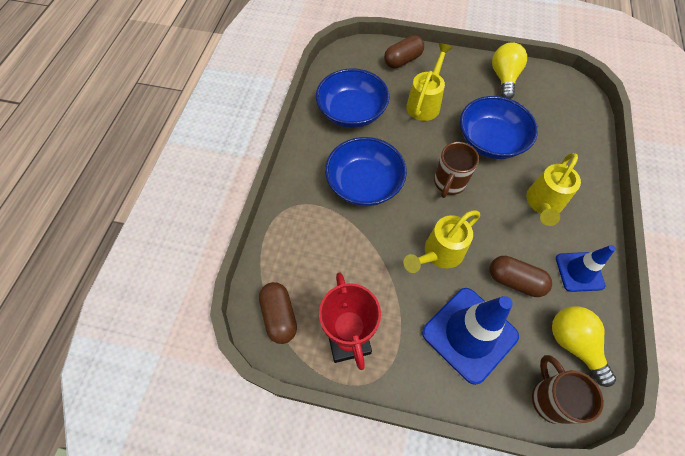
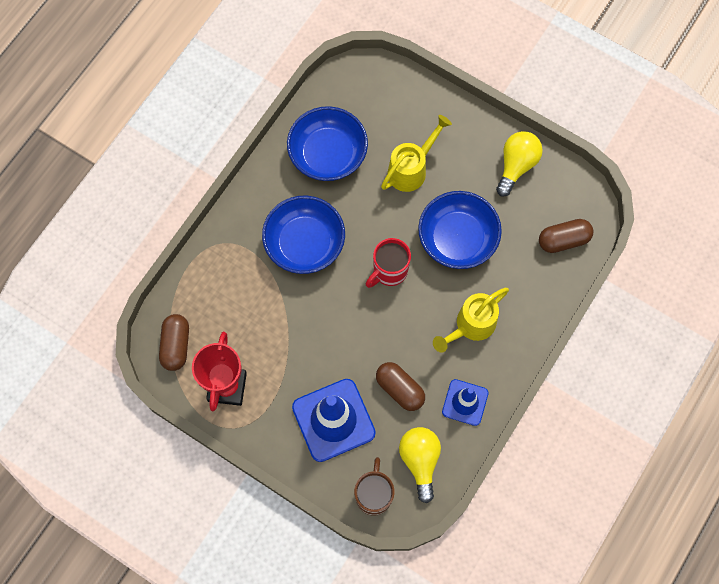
camera: 20 degrees right, 10 degrees up
brown capsule [384,35,424,69] -> brown capsule moved to [539,219,593,253]
yellow watering can [404,210,480,273] -> none
brown mug [434,142,479,198] -> red mug [366,238,411,288]

